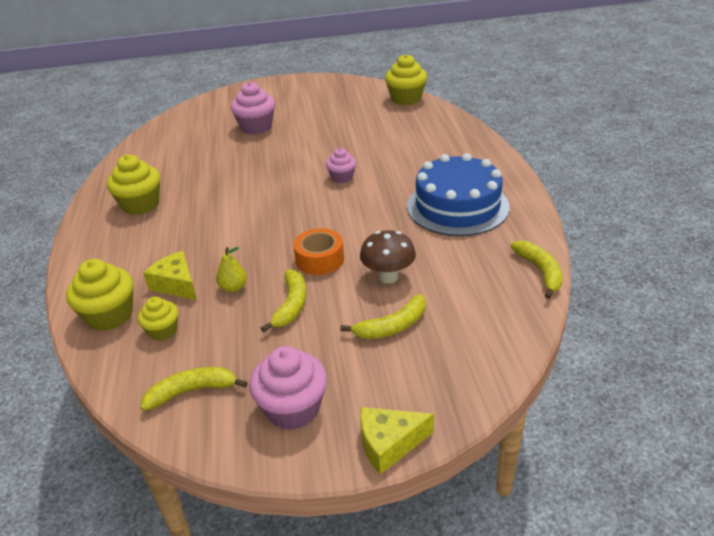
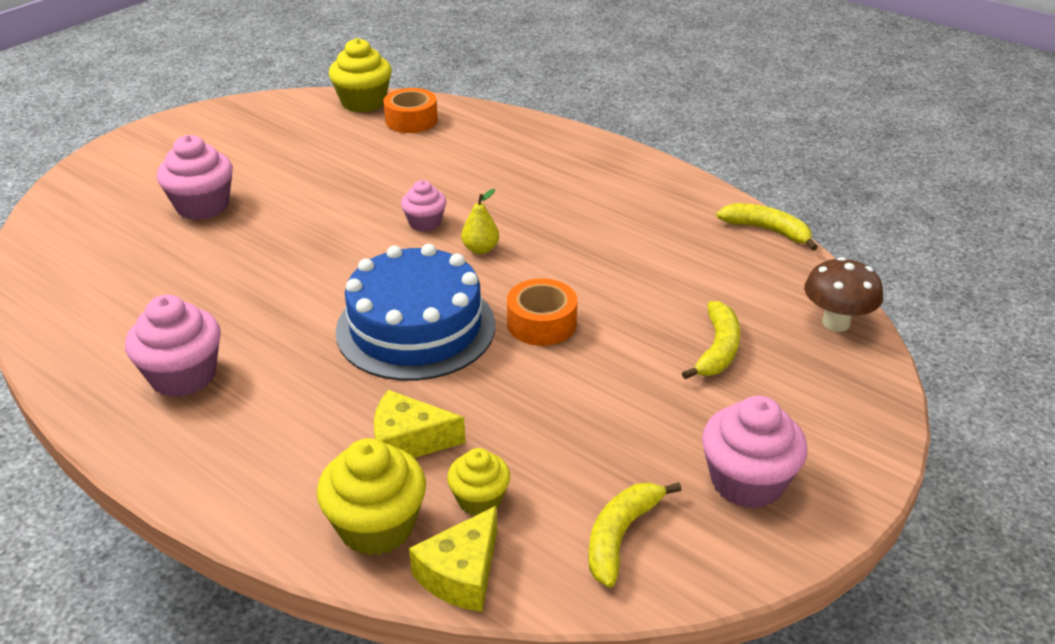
camera: 45 degrees left, 0 degrees up
yellow cupcake [107,155,160,215] -> pink cupcake [125,295,221,397]
yellow pear [216,247,247,292] -> yellow pear moved to [461,189,499,254]
yellow banana [261,269,306,332] -> none
brown mushroom [360,230,416,284] -> brown mushroom moved to [804,257,883,332]
yellow cheese [360,407,434,474] -> yellow cheese moved to [409,506,497,612]
blue cake [407,153,510,236] -> blue cake moved to [335,244,495,381]
none -> orange tape [383,88,438,133]

